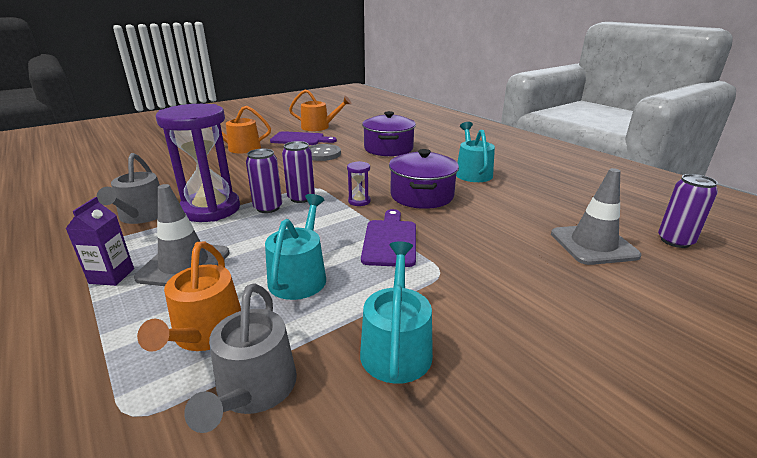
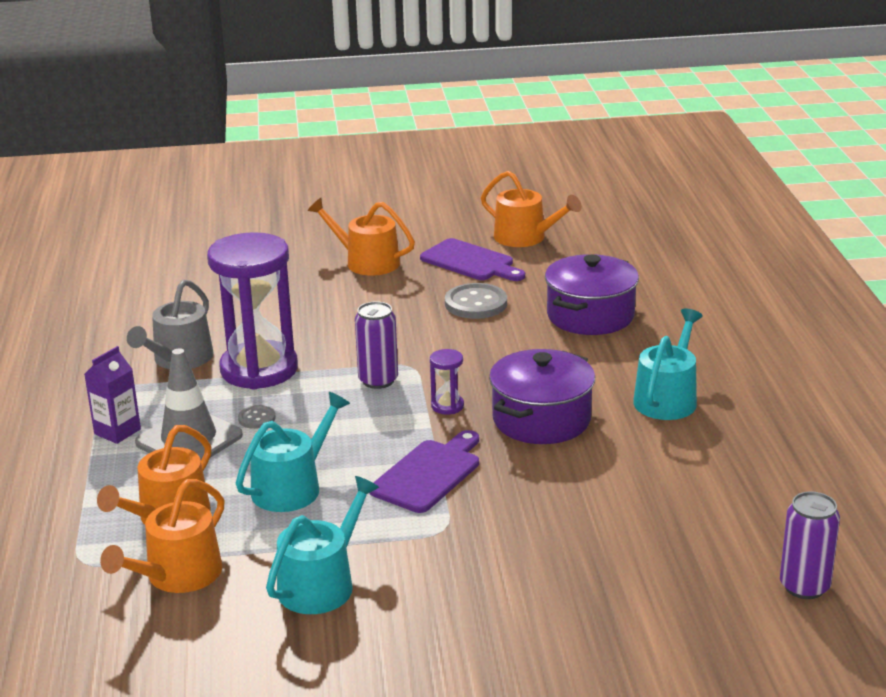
camera: 30 degrees right, 0 degrees up
grey watering can [184,284,297,433] -> orange watering can [100,479,225,593]
purple can [246,149,282,213] -> none
grey traffic cone [551,168,641,265] -> none
none -> grey button [238,405,276,429]

